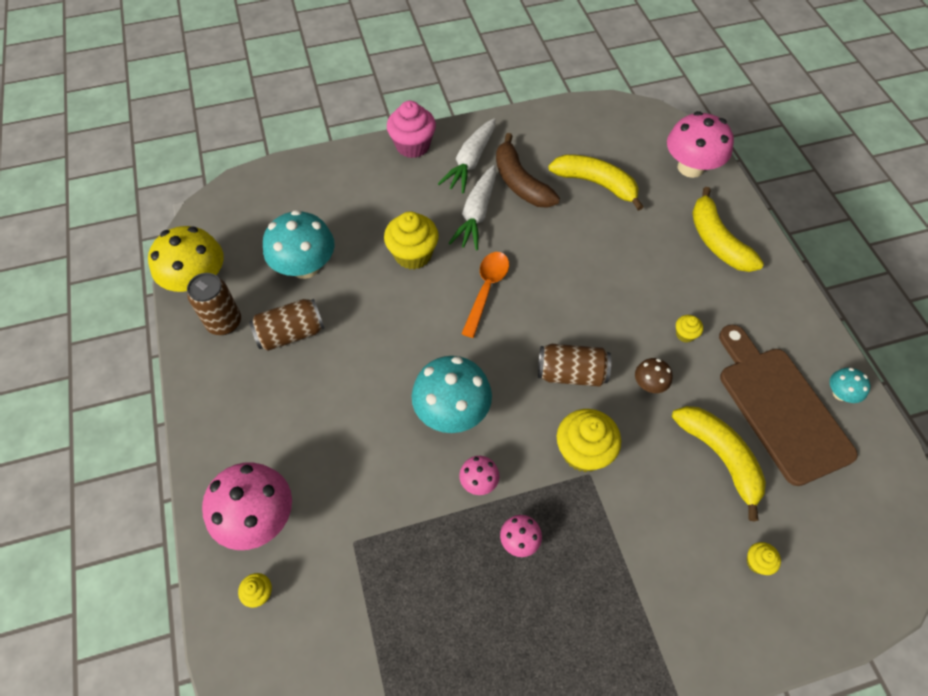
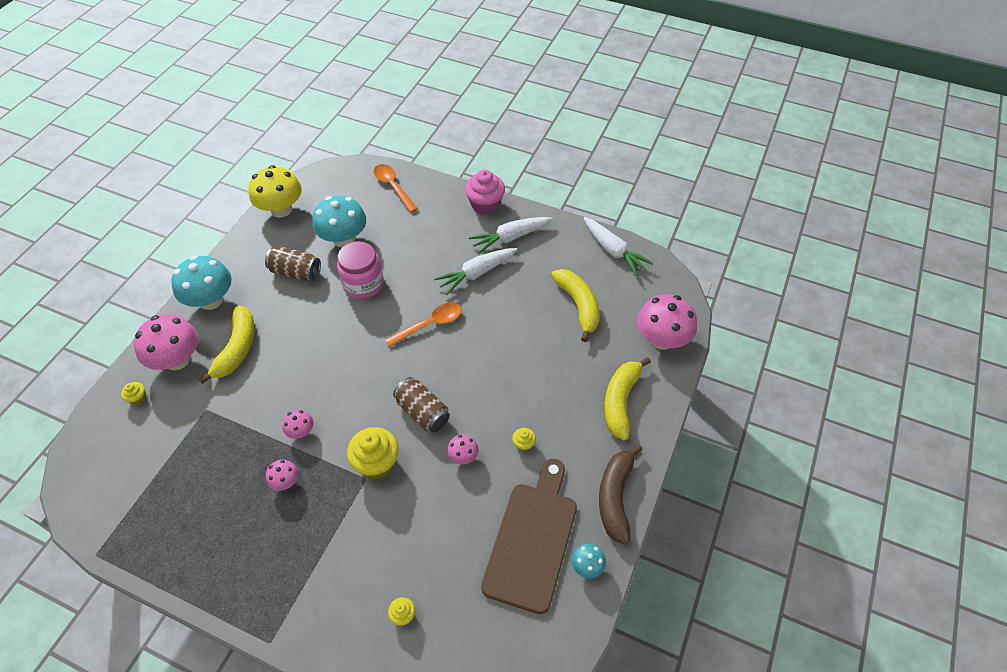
camera: 40 degrees right, 5 degrees down
brown can [187,273,241,335] -> none
yellow cupcake [384,211,439,270] -> none
turquoise mushroom [412,356,492,433] -> turquoise mushroom moved to [171,256,232,310]
brown banana [496,133,560,208] -> brown banana moved to [599,444,643,545]
brown mushroom [635,358,673,393] -> pink mushroom [447,434,478,465]
yellow banana [672,406,766,521] -> yellow banana moved to [199,305,254,384]
none -> pink jar [337,241,384,299]
none -> orange spoon [373,164,418,213]
none -> white carrot [583,217,654,276]

